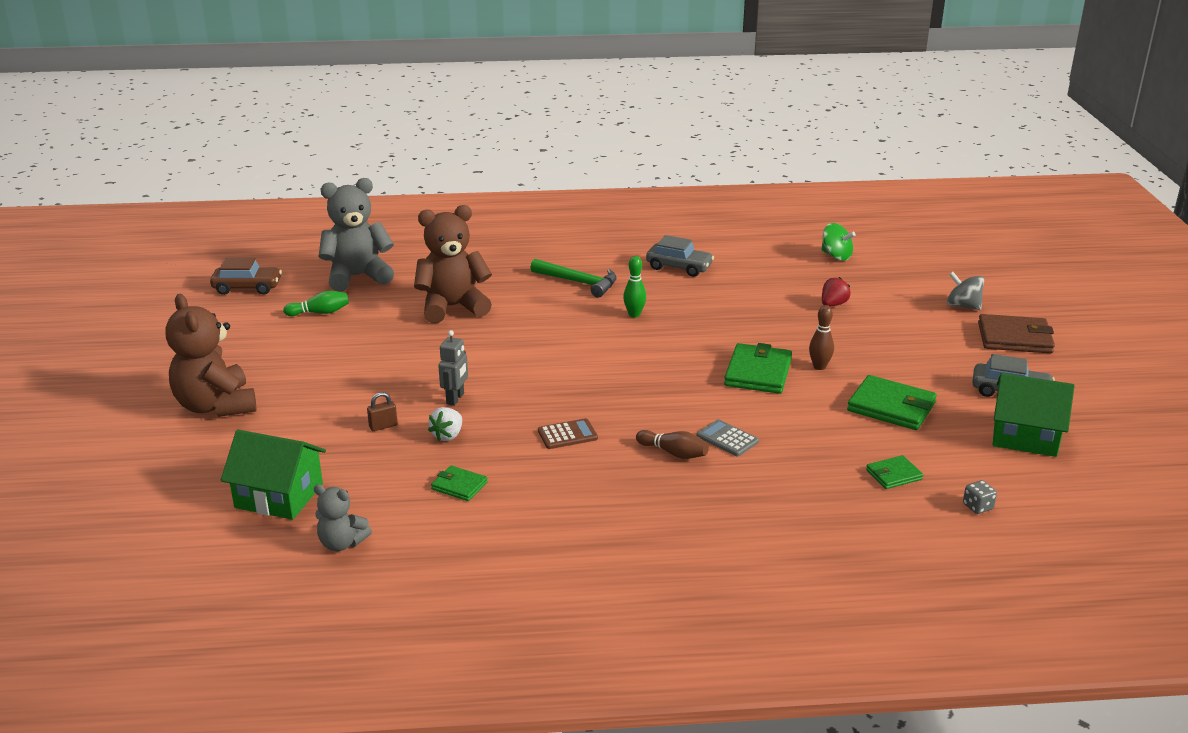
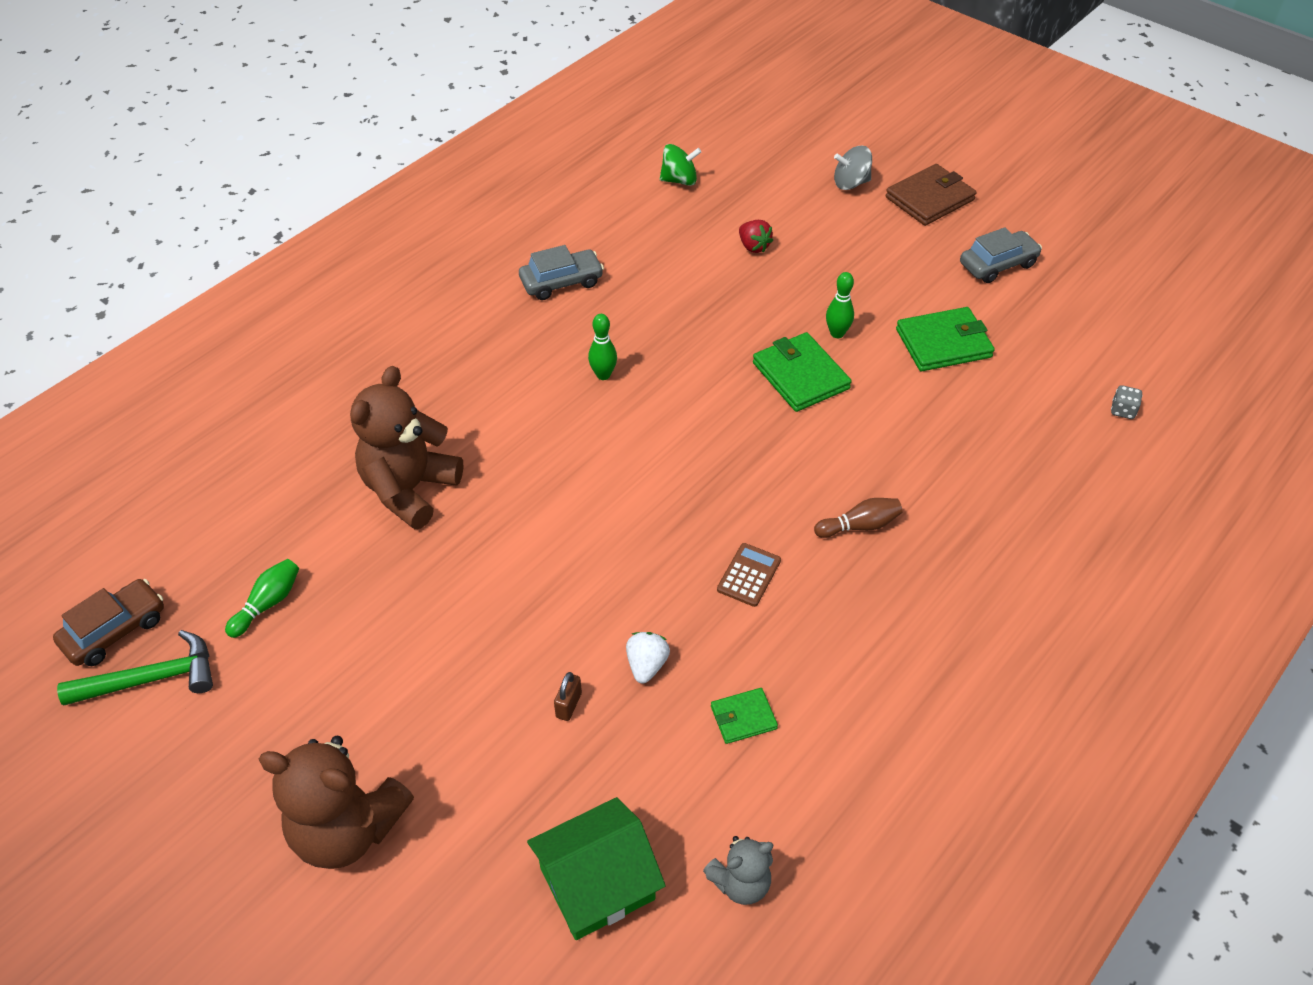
camera: 45 degrees left, 20 degrees up
grey teddy bear [318,178,394,291] -> none
white strawberry [428,407,462,441] -> white strawberry turned 150 degrees counterclockwise [626,632,670,683]
grey robot [438,330,468,406] -> none
green hammer [530,259,617,298] -> green hammer moved to [57,630,213,705]
grey calculator [697,419,759,456] -> none
brown bowling pin [809,305,834,370] -> green bowling pin [826,272,854,338]
red strawberry [822,277,851,306] -> red strawberry turned 150 degrees clockwise [739,220,773,253]
green wallet [866,455,923,489] -> none
green house [993,373,1075,457] -> none

